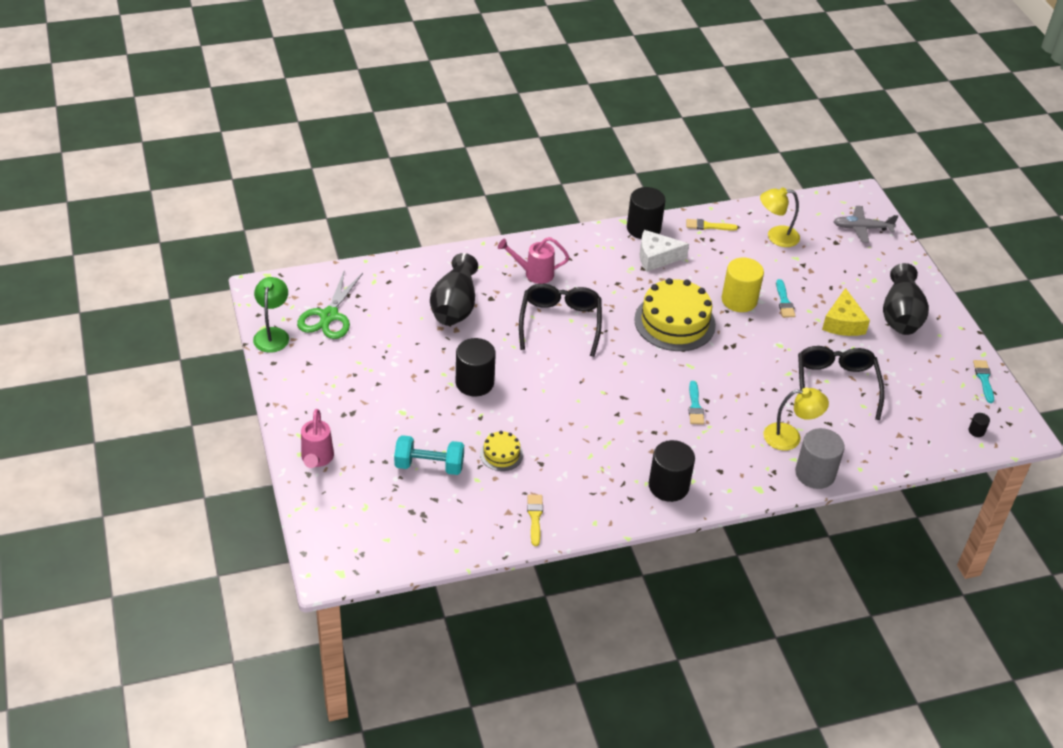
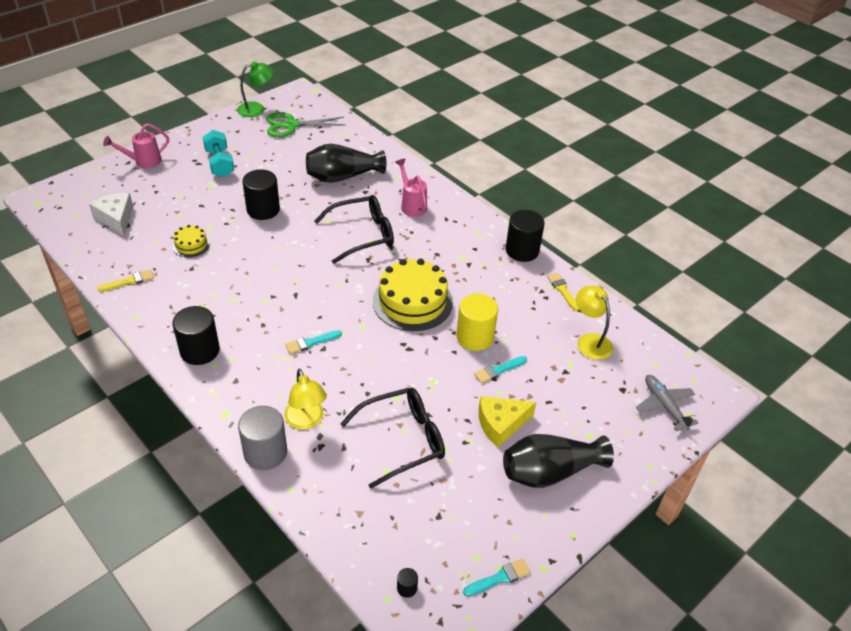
camera: 65 degrees right, 0 degrees up
turquoise dumbbell [394,435,464,475] -> turquoise dumbbell moved to [203,130,234,177]
white cheese [639,230,689,272] -> white cheese moved to [89,193,133,236]

